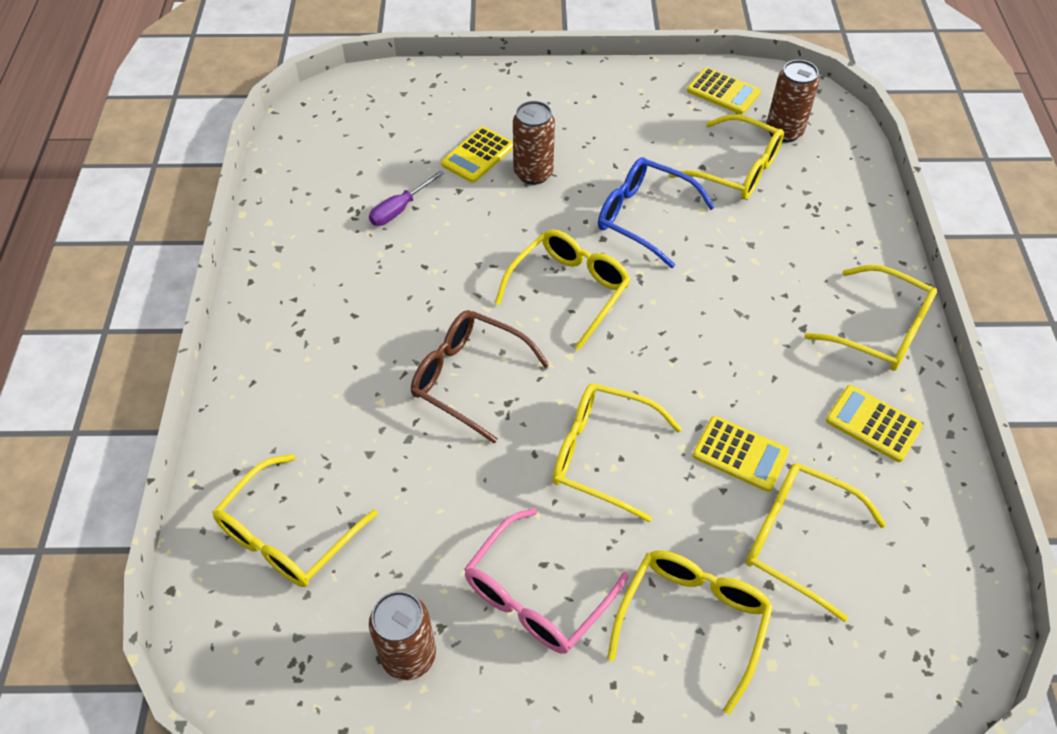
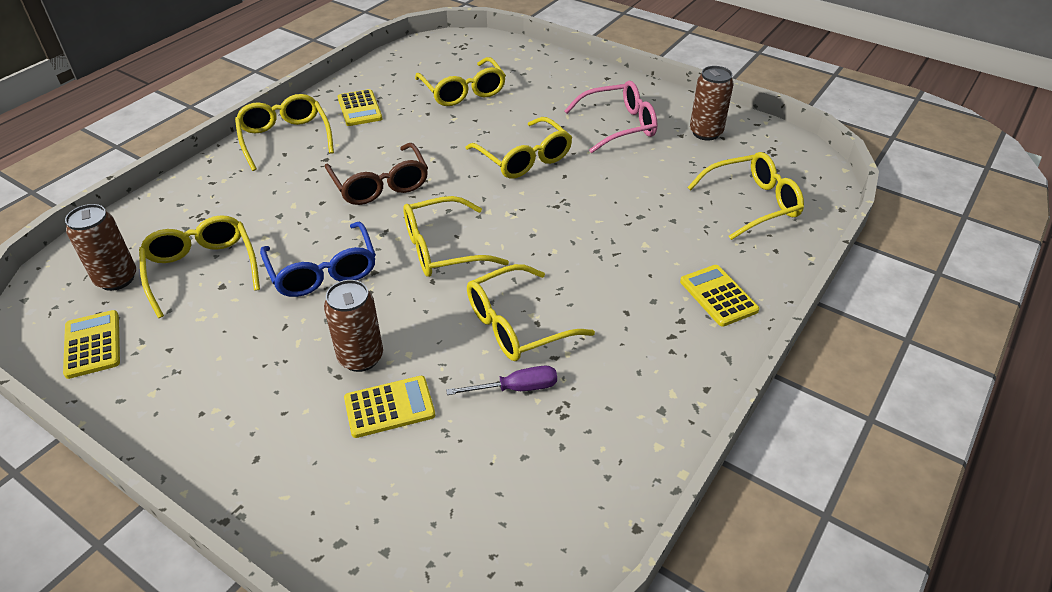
camera: 145 degrees left, 10 degrees down
brown glasses [411,310,550,443] -> brown glasses moved to [325,143,428,205]
yellow glasses [607,550,773,715] -> yellow glasses moved to [467,264,595,361]
yellow calculator [693,416,789,492] -> yellow calculator moved to [680,265,760,327]

